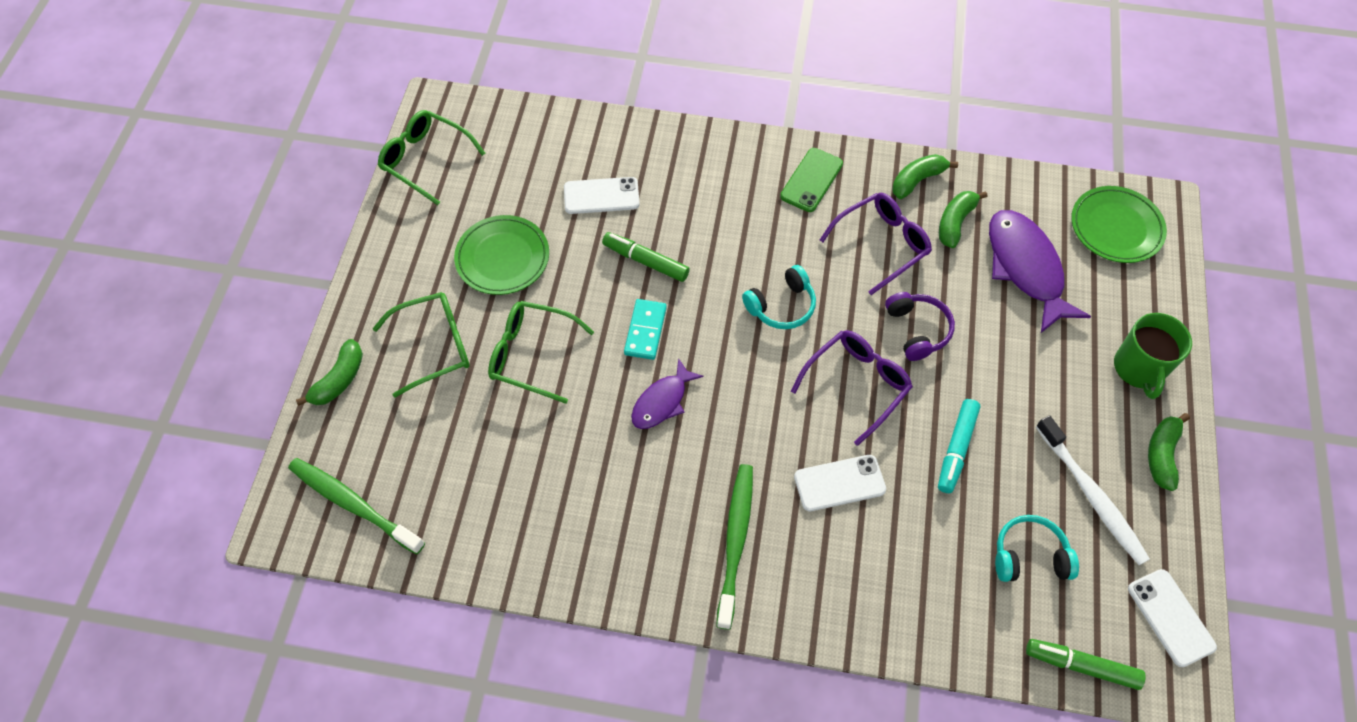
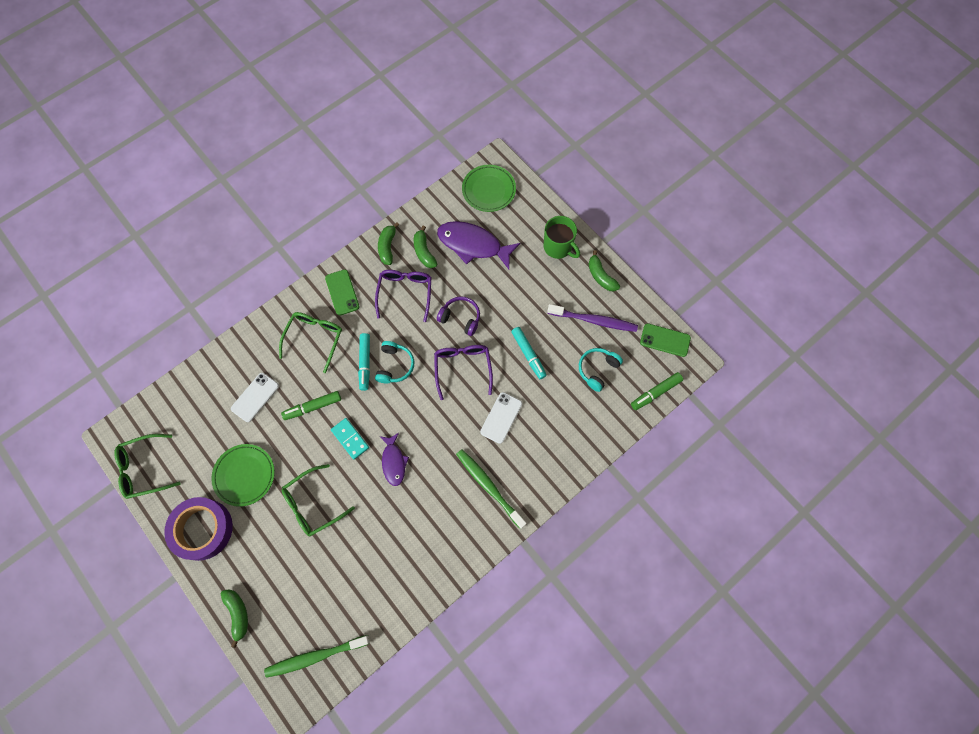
camera: 50 degrees left, 10 degrees up
green glasses [373,292,470,398] -> green glasses moved to [279,312,342,373]
white toothbrush [1036,415,1150,565] -> purple toothbrush [547,304,638,332]
white phone [1128,569,1217,667] -> green phone [640,323,691,357]
none -> purple tape [164,497,233,561]
none -> turquoise marker [358,333,370,391]

